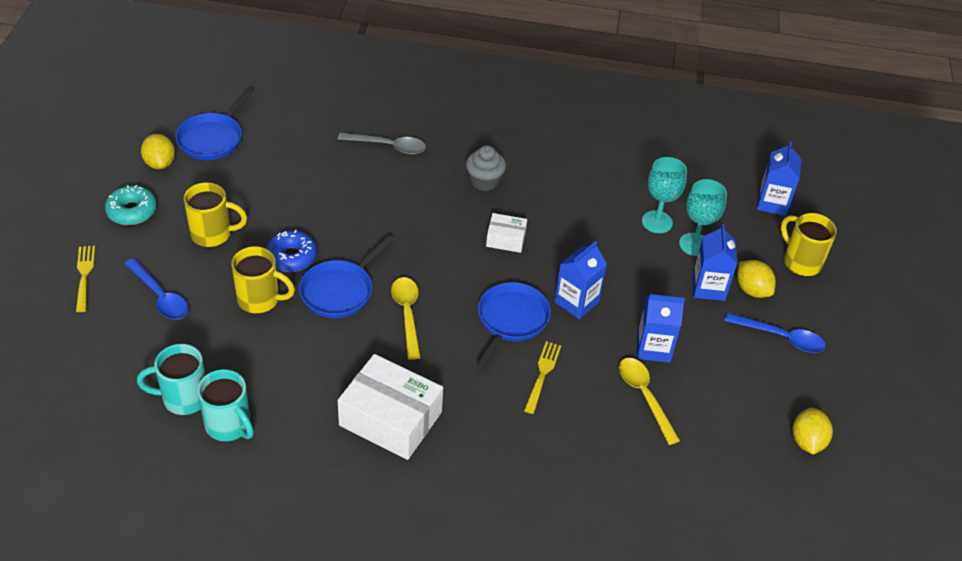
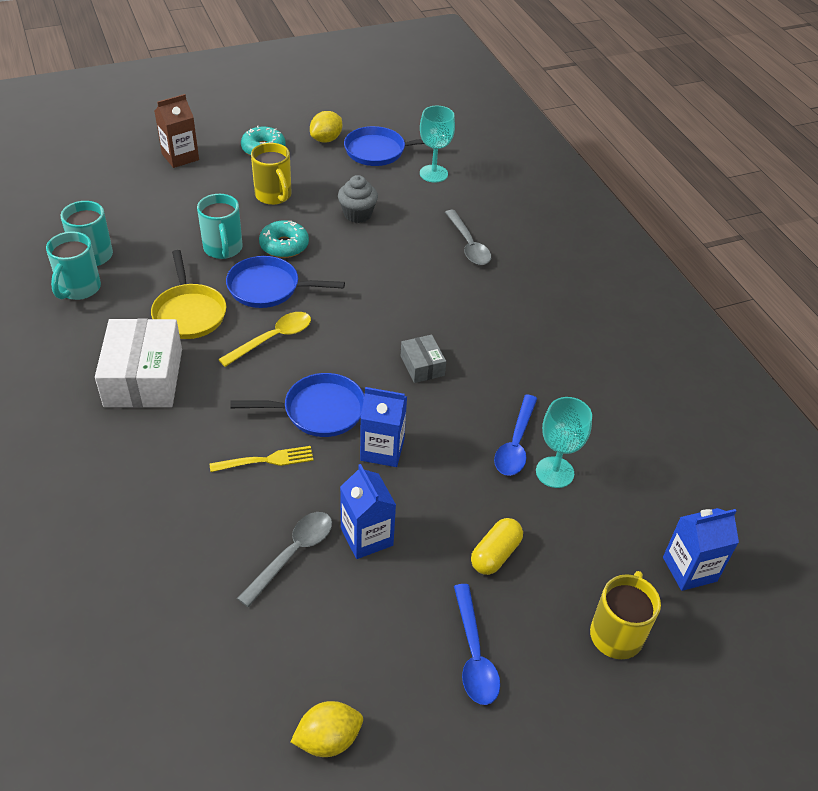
camera: 60 degrees right, 0 degrees up
yellow fork [76,246,95,312] -> brown carton [154,94,199,168]
blue spoon [124,258,188,320] -> blue spoon moved to [494,394,537,476]
yellow mug [231,246,295,313] -> turquoise mug [197,194,243,259]
blue donut [266,230,317,272] -> turquoise donut [259,220,309,258]
grey cupcake [466,145,506,191] -> grey cupcake moved to [338,175,378,223]
white box [486,213,527,253] -> grey box [401,335,446,383]
yellow spoon [619,358,680,445] -> grey spoon [237,512,332,607]
turquoise goblet [679,179,727,256] -> turquoise goblet moved to [420,106,455,183]
blue carton [692,224,737,301] -> yellow capsule [471,518,523,575]
yellow lemon [737,260,776,298] -> none
none -> yellow pan [151,250,226,339]

